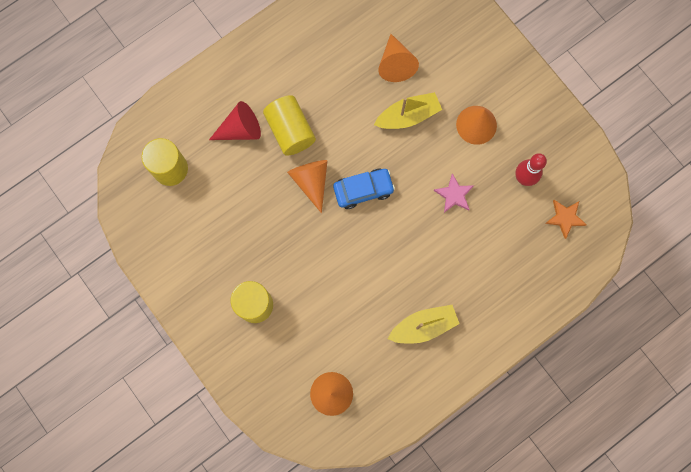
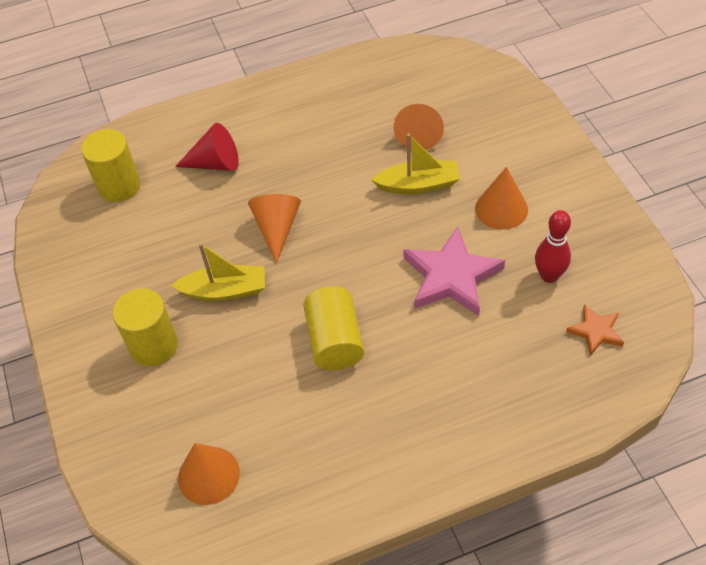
camera: 20 degrees right, 25 degrees down
yellow cylinder [263,95,316,156] -> yellow cylinder moved to [303,286,364,370]
blue car [333,169,395,209] -> none
yellow boat [388,305,460,344] -> yellow boat moved to [171,243,265,301]
pink star [434,173,474,213] -> pink star [403,227,505,316], size x1.89

